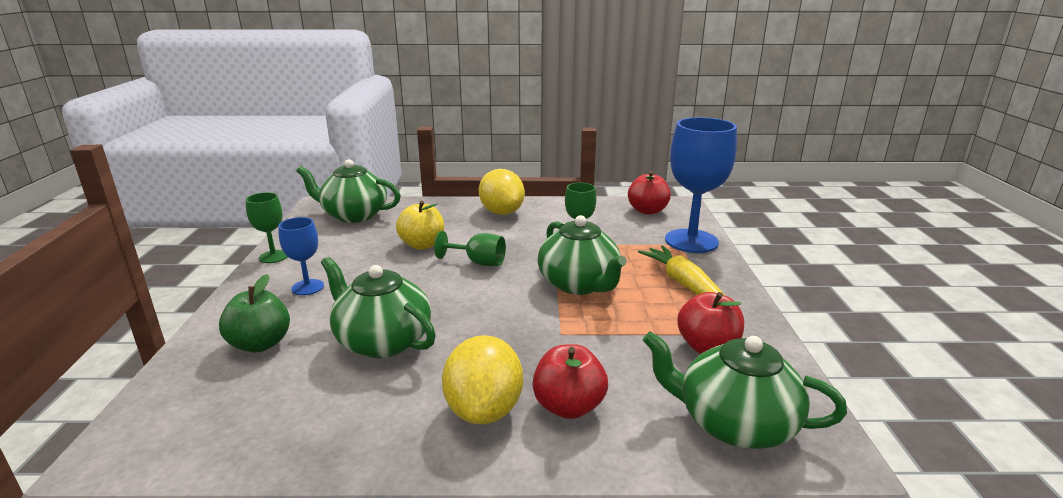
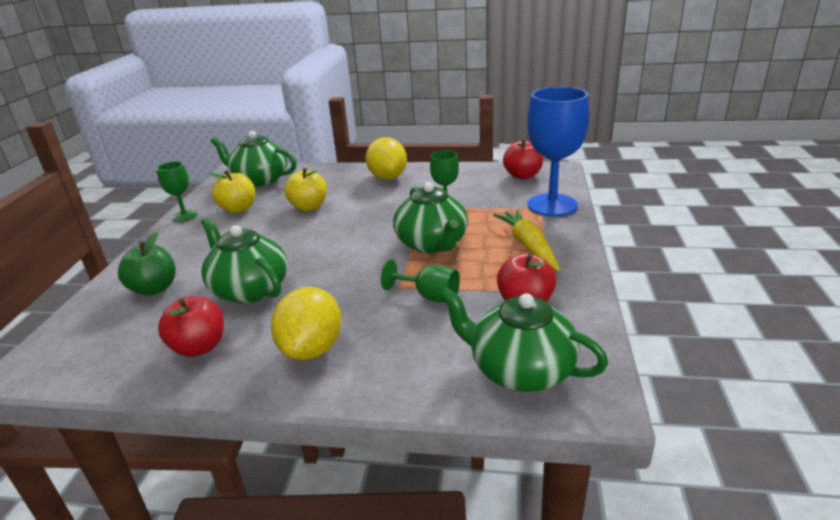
camera: 10 degrees right, 5 degrees up
blue goblet [278,217,324,295] -> none
green goblet [434,231,506,266] -> green goblet moved to [381,259,460,303]
red apple [532,344,608,419] -> red apple moved to [158,296,224,357]
none -> yellow apple [209,170,255,213]

